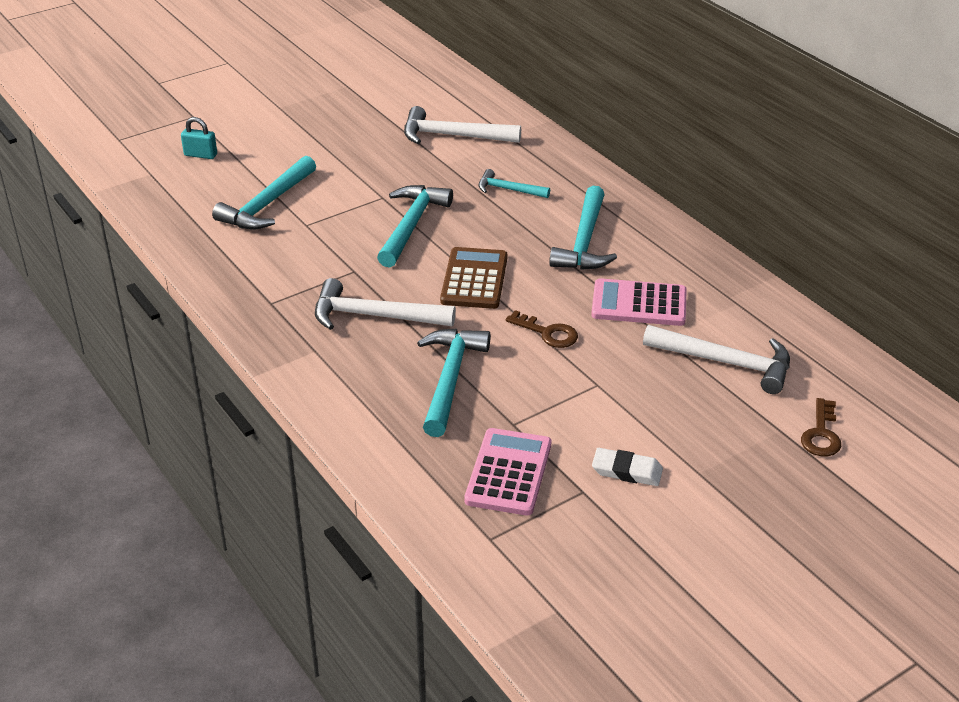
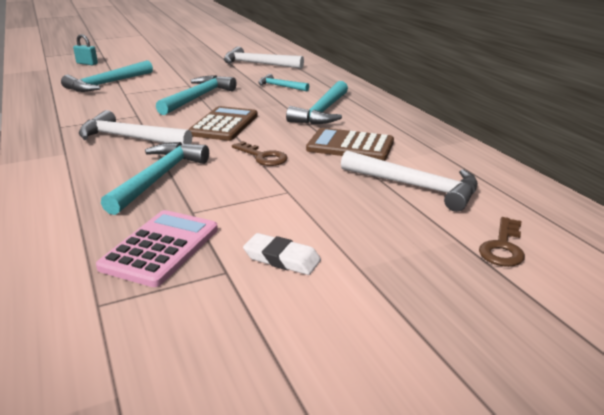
camera: 10 degrees right, 10 degrees down
pink calculator [591,278,687,326] -> brown calculator [306,128,394,161]

